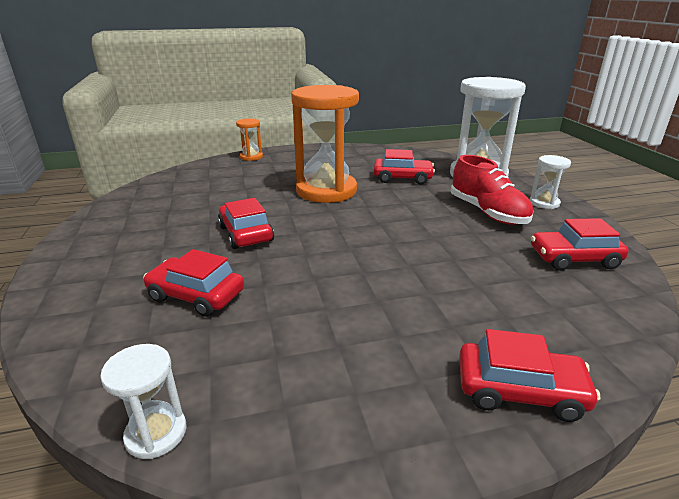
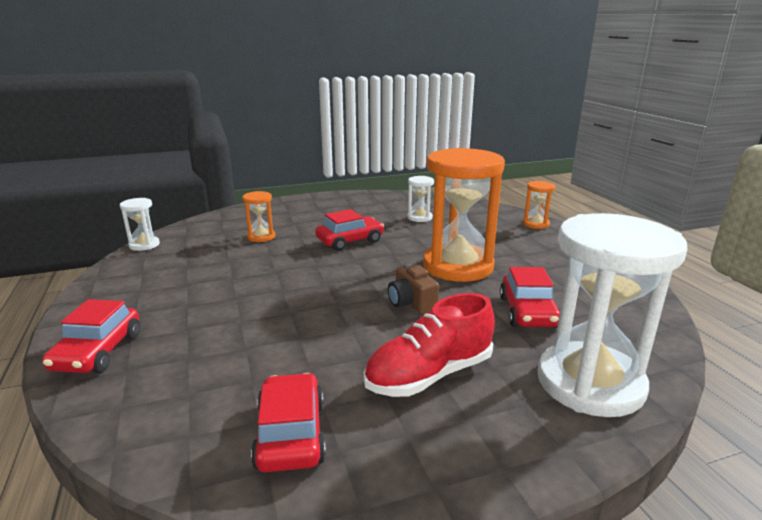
camera: 85 degrees right, 5 degrees down
red car [143,249,244,317] -> orange hourglass [242,191,275,242]
white hourglass [530,155,571,209] -> white hourglass moved to [407,176,434,222]
none -> brown camera [388,263,439,314]

